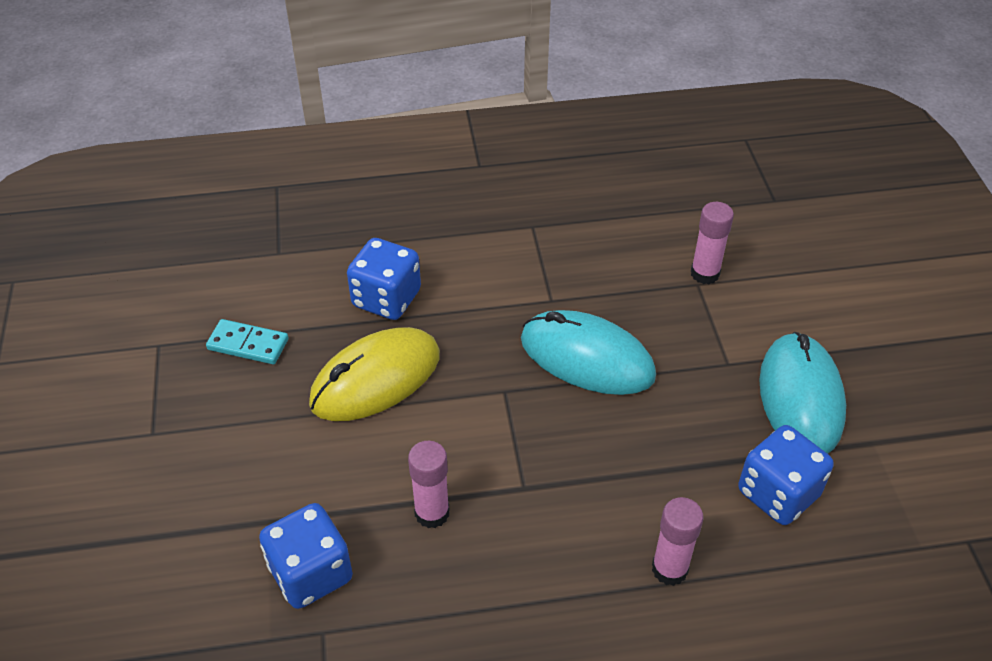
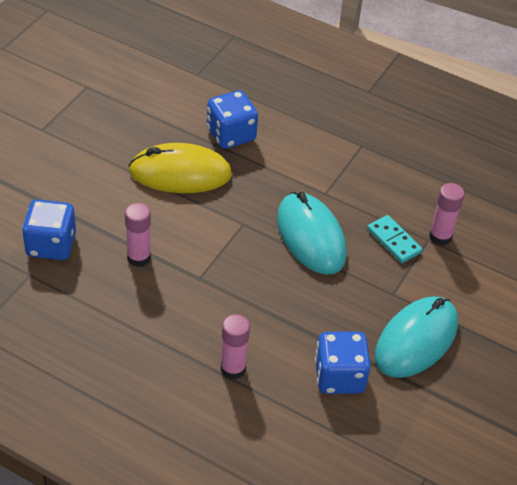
camera: 35 degrees right, 0 degrees up
turquoise domino [206,319,289,364] -> turquoise domino moved to [367,215,423,263]

